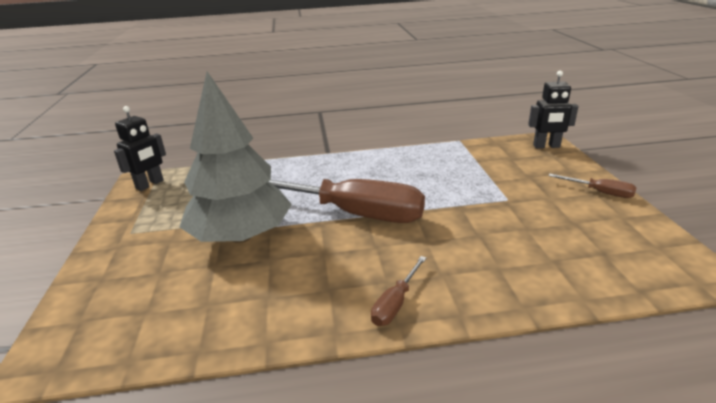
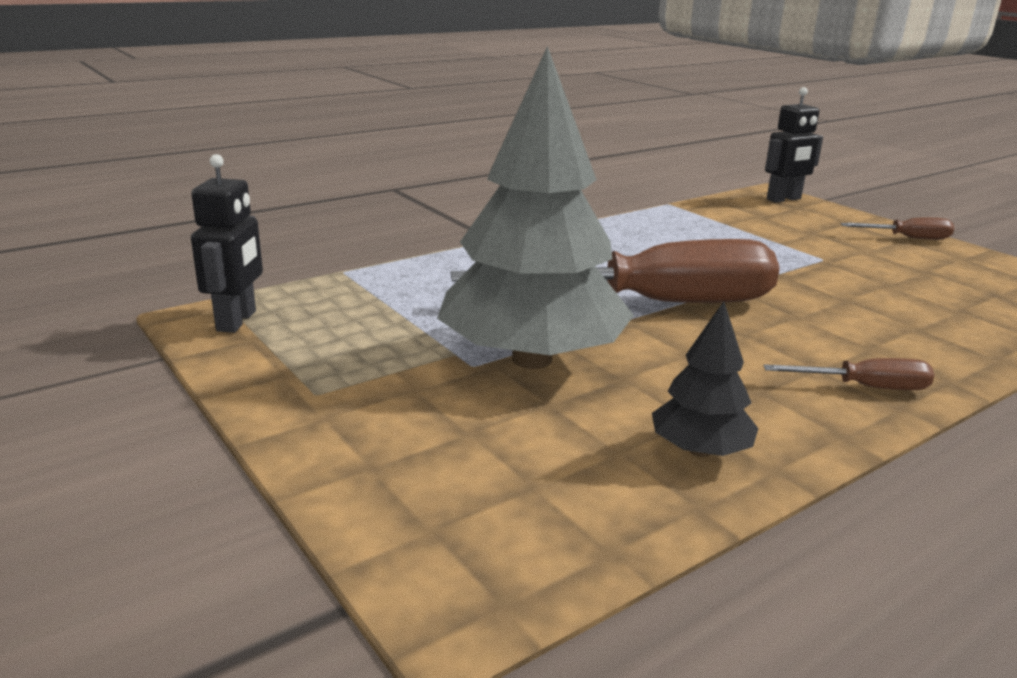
camera: 30 degrees left, 5 degrees down
brown screwdriver [371,256,426,326] -> brown screwdriver turned 90 degrees counterclockwise [763,358,934,390]
none -> black tree [652,301,759,457]

